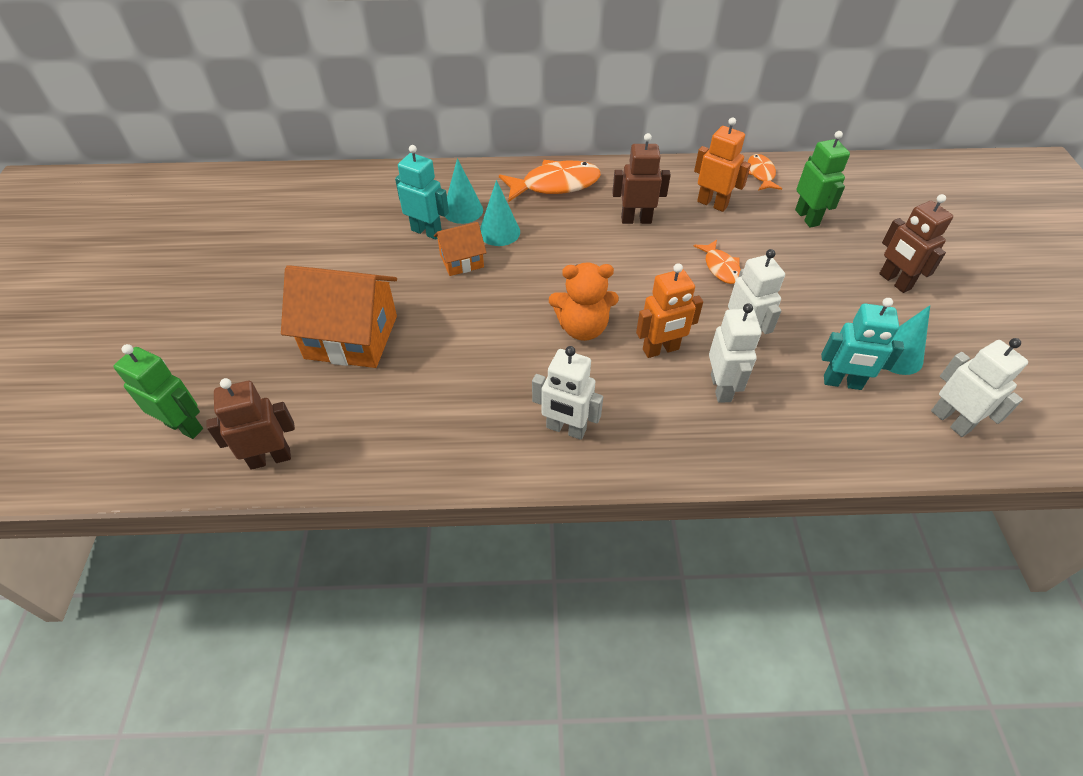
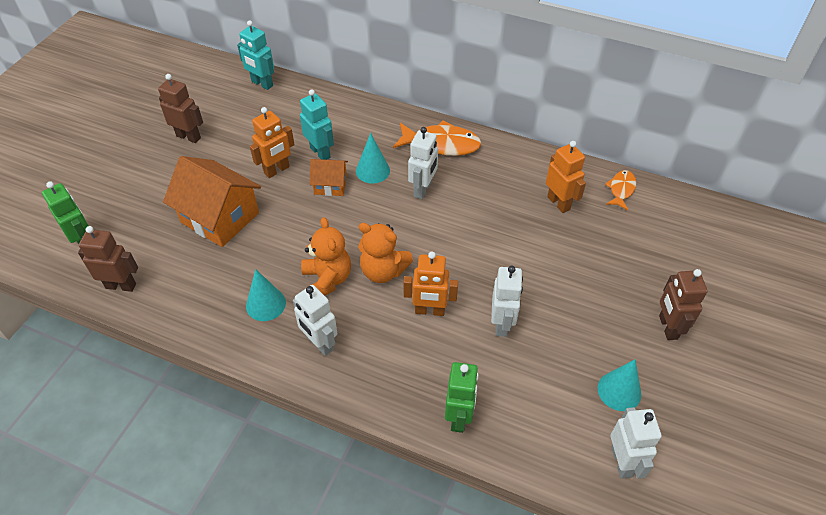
camera: 25 degrees right, 0 degrees up
turquoise cone [445,158,483,224] -> turquoise cone moved to [246,269,286,321]
brown robot [612,133,671,224] -> brown robot moved to [158,74,203,143]
orange fish [694,240,741,284] -> none
white robot [709,303,761,403] -> white robot moved to [408,127,438,199]
green robot [795,131,850,228] -> green robot moved to [445,362,479,433]
turquoise robot [821,298,904,390] -> turquoise robot moved to [237,20,274,90]
none -> orange robot [250,107,295,178]
none -> orange teddy bear [301,217,351,296]

